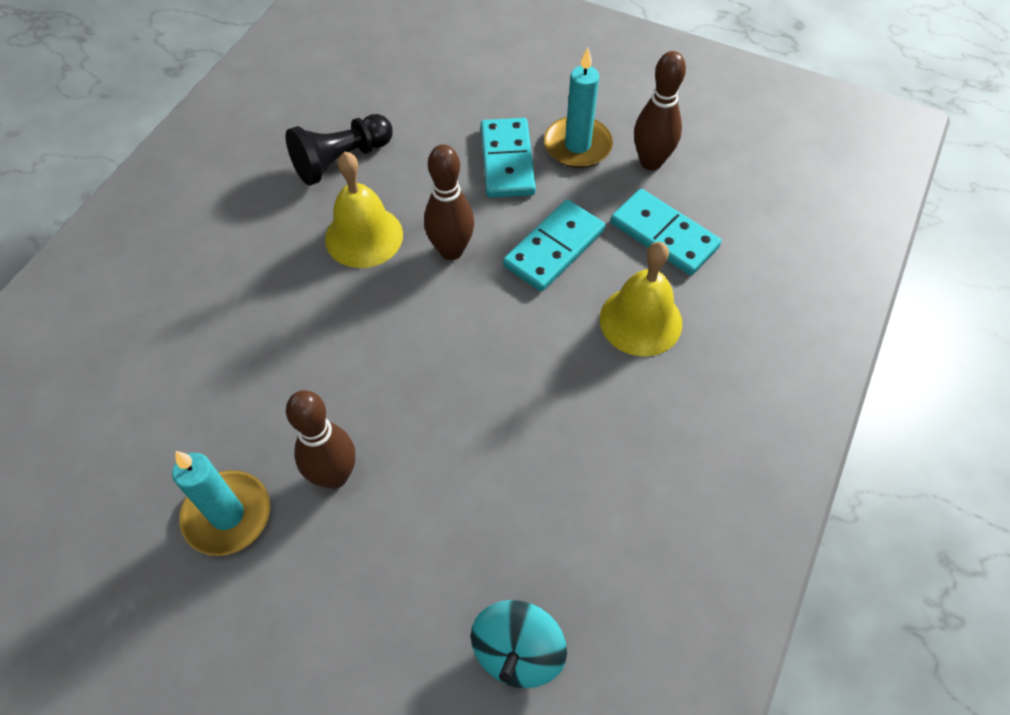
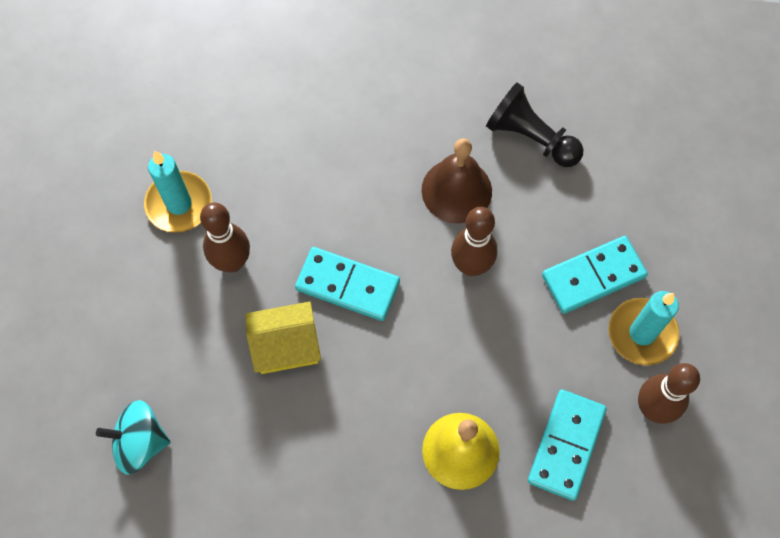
camera: 70 degrees right, 10 degrees up
yellow bell [325,152,403,268] -> brown bell [422,138,492,223]
turquoise domino [503,200,605,292] -> turquoise domino moved to [295,247,400,321]
none -> yellow house [246,302,321,374]

